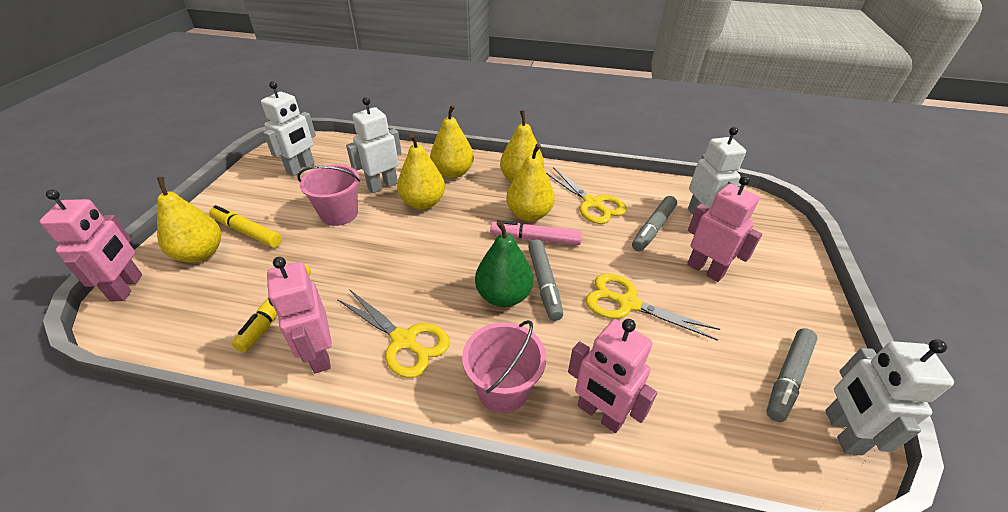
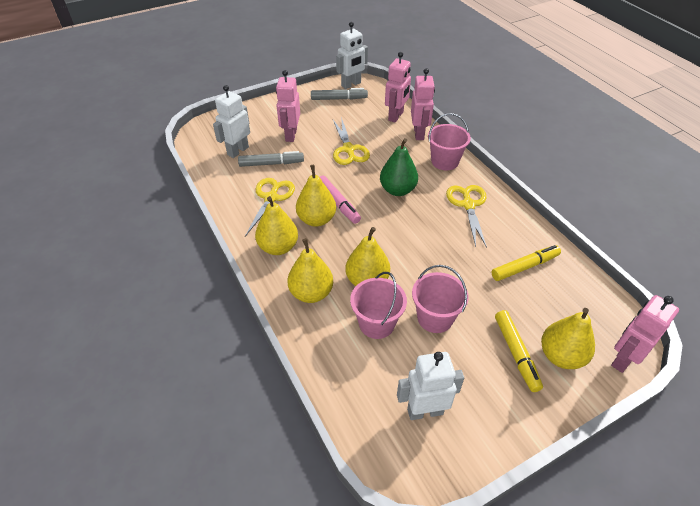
camera: 130 degrees left, 5 degrees up
pink robot [267,257,332,374] -> pink robot moved to [385,52,411,123]
white robot [346,97,402,193] -> pink bucket [350,272,407,339]
grey marker [528,239,563,321] -> none

